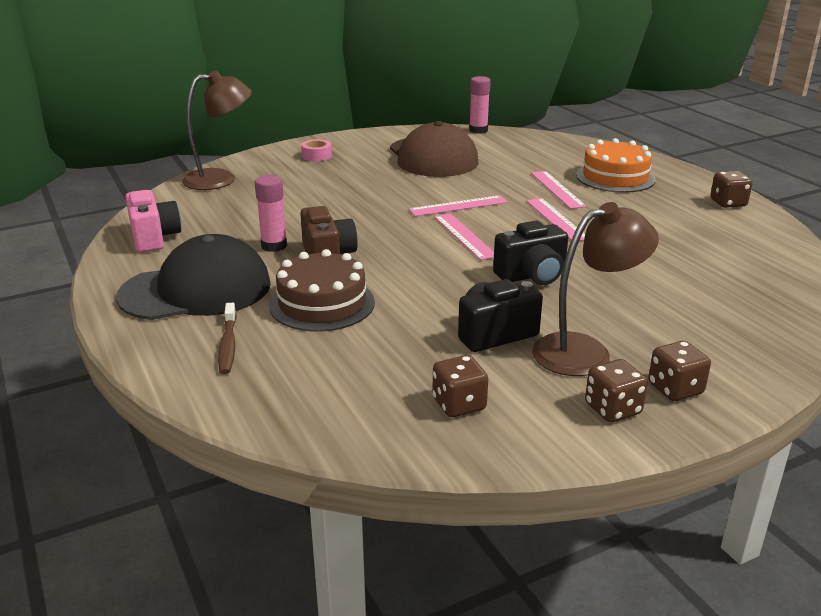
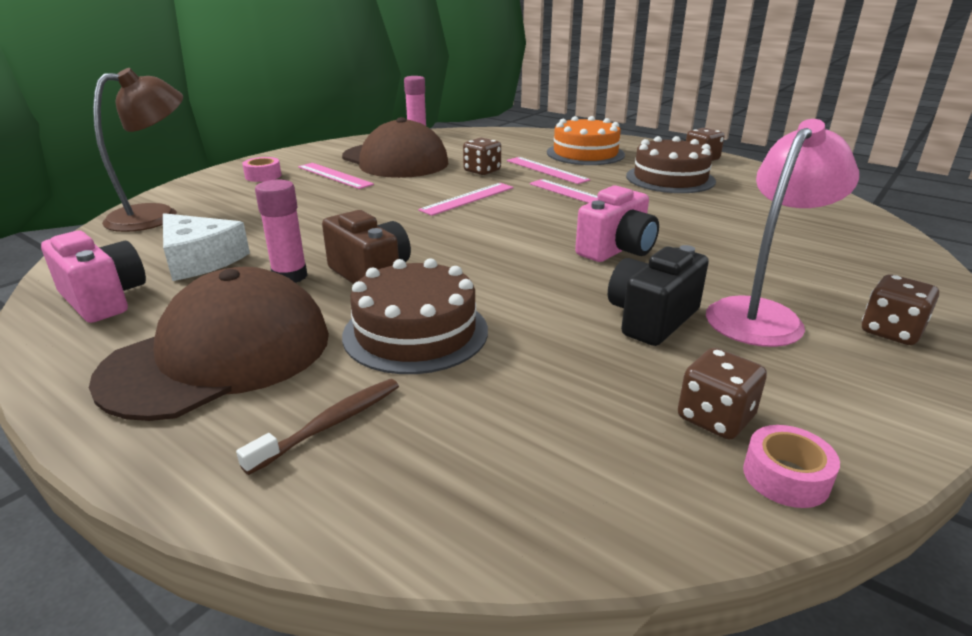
camera: 25 degrees left, 0 degrees up
black cap [116,234,271,320] -> brown cap [89,267,329,421]
brown toothbrush [218,303,237,374] -> brown toothbrush turned 105 degrees counterclockwise [236,379,399,475]
pink ruler [434,213,494,260] -> pink ruler moved to [298,163,374,189]
black camera [493,221,568,285] -> pink camera [575,185,659,262]
brown lamp [532,202,659,376] -> pink lamp [706,119,859,347]
brown dice [585,359,648,422] -> brown dice moved to [463,138,501,175]
none -> white cheese [163,213,250,281]
none -> brown cake [626,136,716,193]
none -> pink tape [743,425,840,508]

